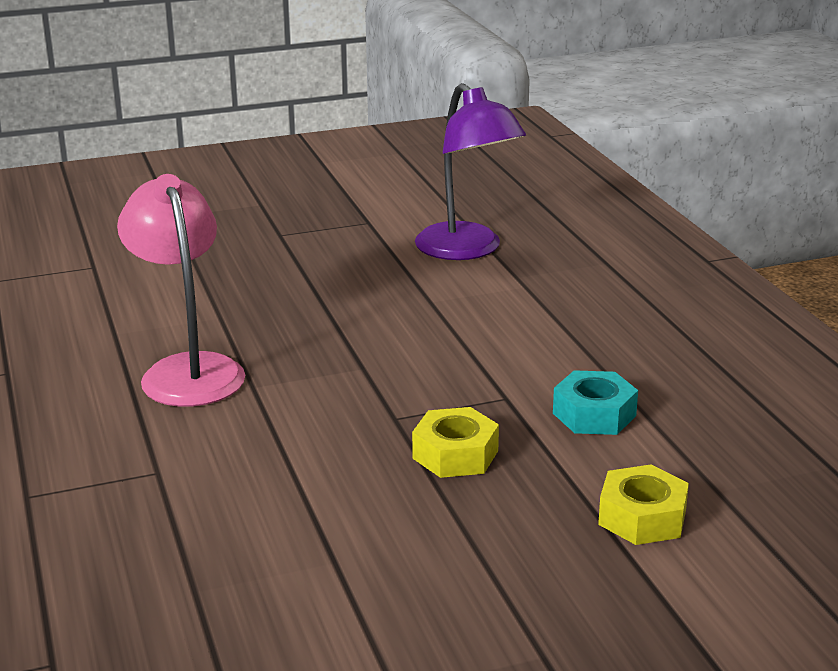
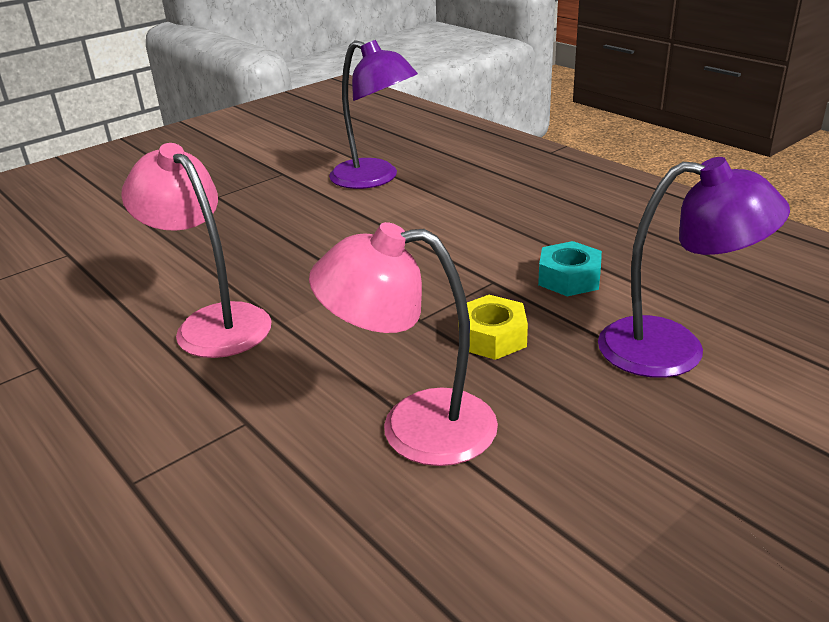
camera: 20 degrees left, 5 degrees up
yellow nut [598,465,689,545] -> purple lamp [598,157,790,378]
none -> pink lamp [309,222,498,466]

